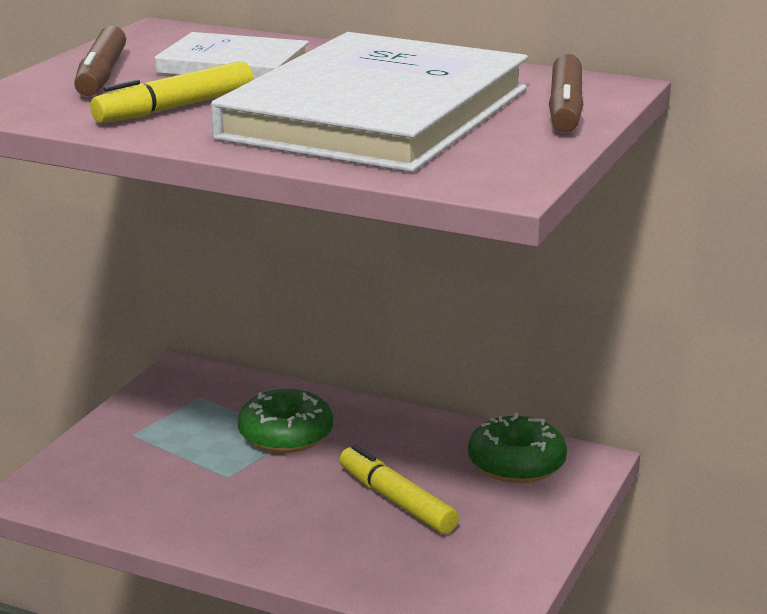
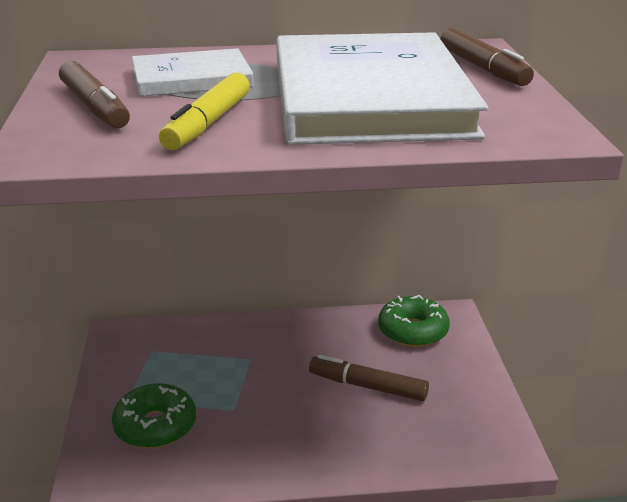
camera: 30 degrees left, 5 degrees up
green donut [238,389,333,453] -> green donut moved to [112,383,196,448]
yellow marker [340,445,459,534] -> brown marker [309,355,429,401]

